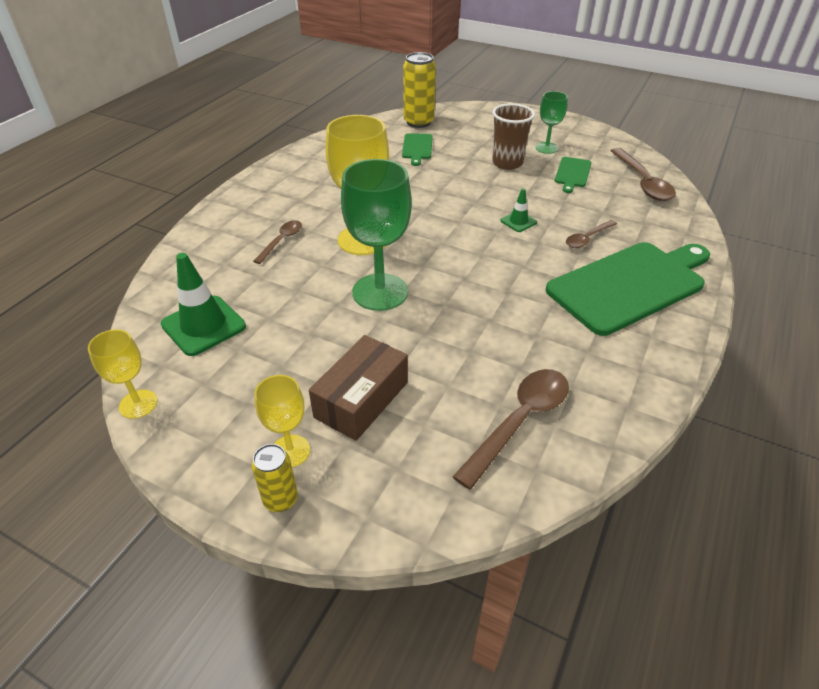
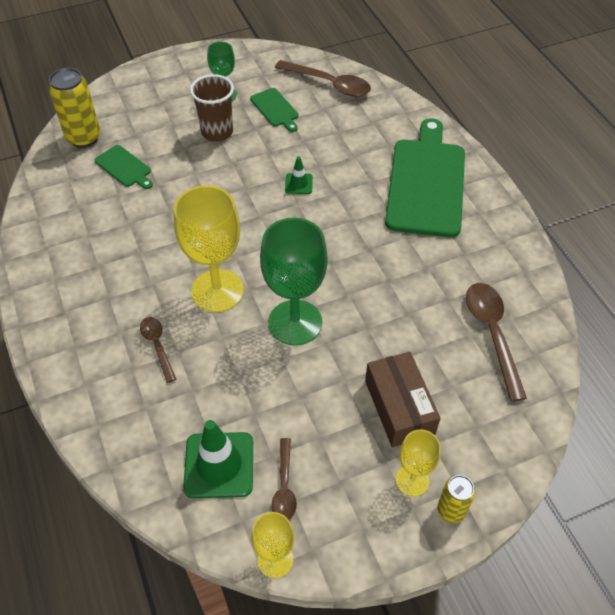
camera: 50 degrees left, 10 degrees up
brown spoon [566,220,617,248] -> brown spoon moved to [272,438,297,520]

